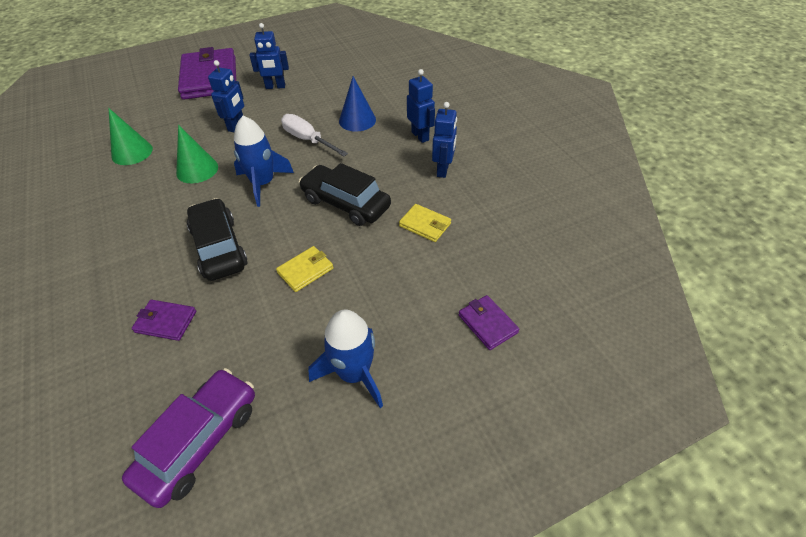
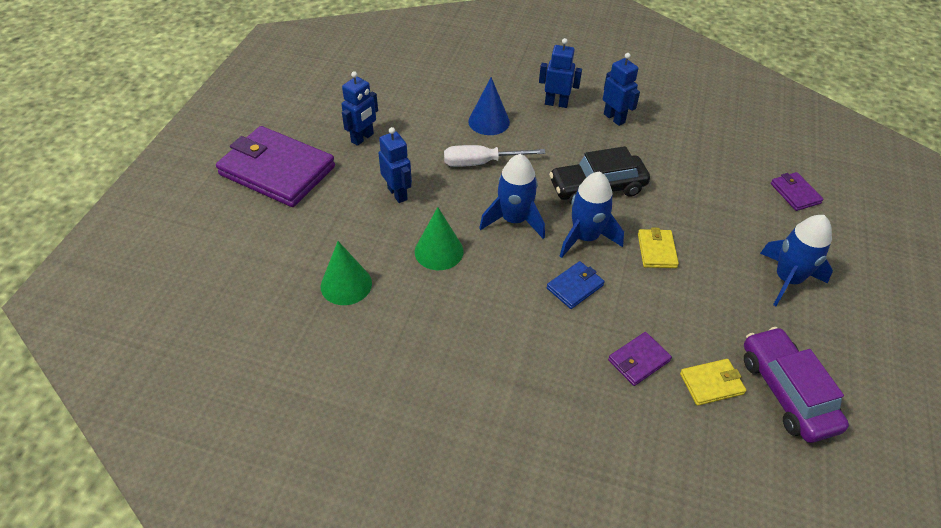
camera: 50 degrees left, 0 degrees up
black car [187,198,247,281] -> blue wallet [547,261,605,309]
yellow wallet [399,204,451,242] -> yellow wallet moved to [680,359,746,406]
purple wallet [458,295,519,350] -> purple wallet turned 60 degrees clockwise [771,172,823,211]
none -> blue rocket [560,172,624,258]

